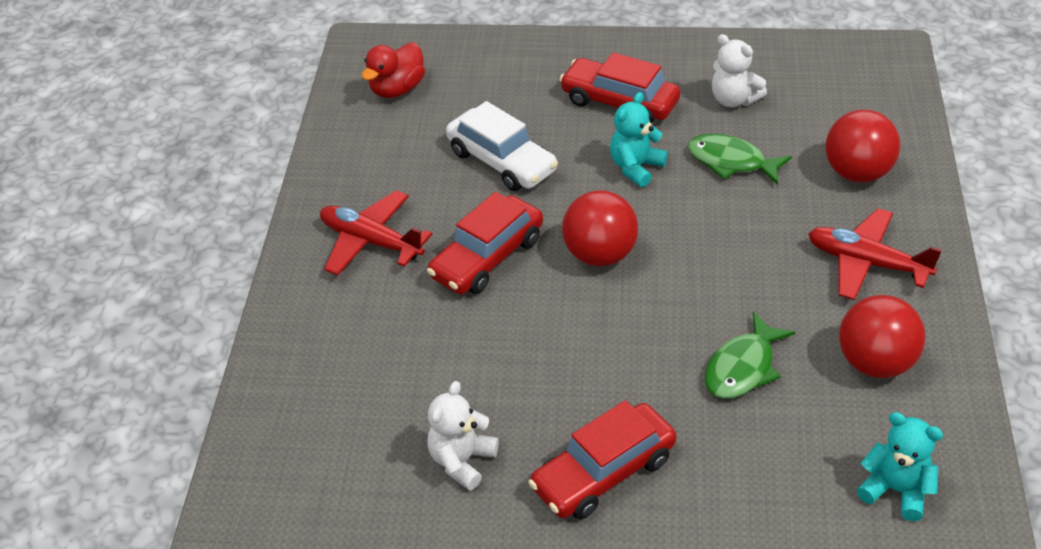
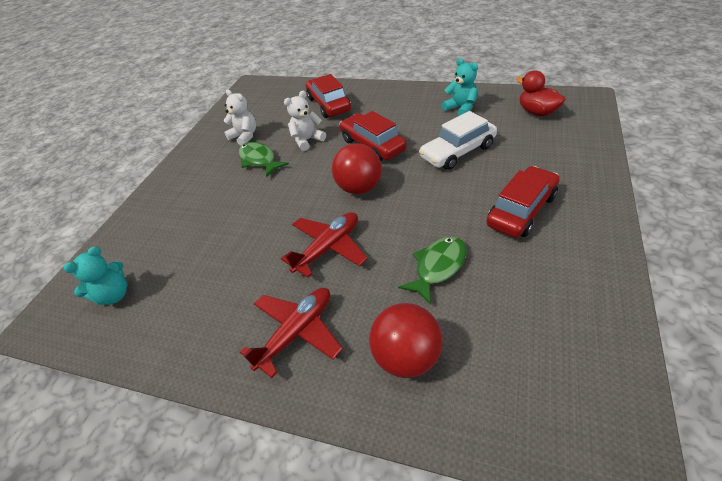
camera: 105 degrees right, 0 degrees up
red plane [320,190,432,276] -> red plane moved to [281,212,368,278]
red car [528,400,676,519] -> red car moved to [306,74,351,118]
turquoise teddy bear [610,92,668,187] -> turquoise teddy bear moved to [442,58,478,116]
green fish [705,312,796,399] -> green fish moved to [239,142,289,177]
white teddy bear [712,34,767,107] -> white teddy bear moved to [284,91,326,151]
red ball [839,295,925,378] -> none

